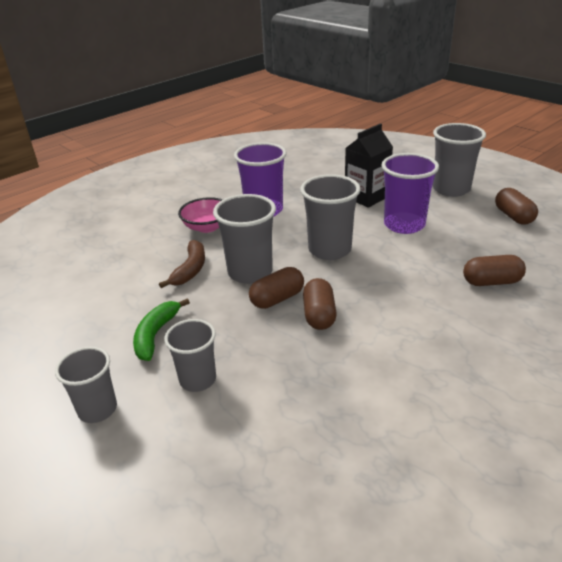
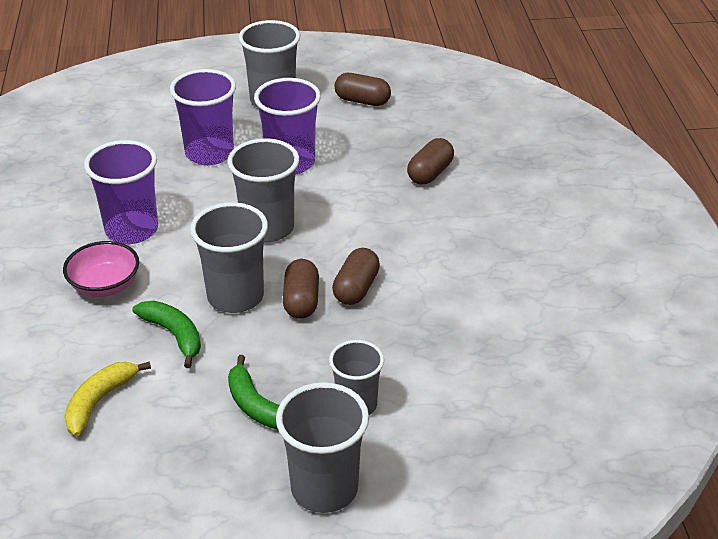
camera: 55 degrees left, 5 degrees up
grey cup [55,347,117,423] -> grey cup [276,382,369,513], size x1.53
brown banana [159,240,205,288] -> green banana [132,301,201,368]
brown capsule [303,278,337,330] -> brown capsule turned 75 degrees clockwise [332,248,380,305]
black carton [345,124,393,208] -> purple cup [170,69,236,165]
none -> yellow banana [64,361,151,436]

